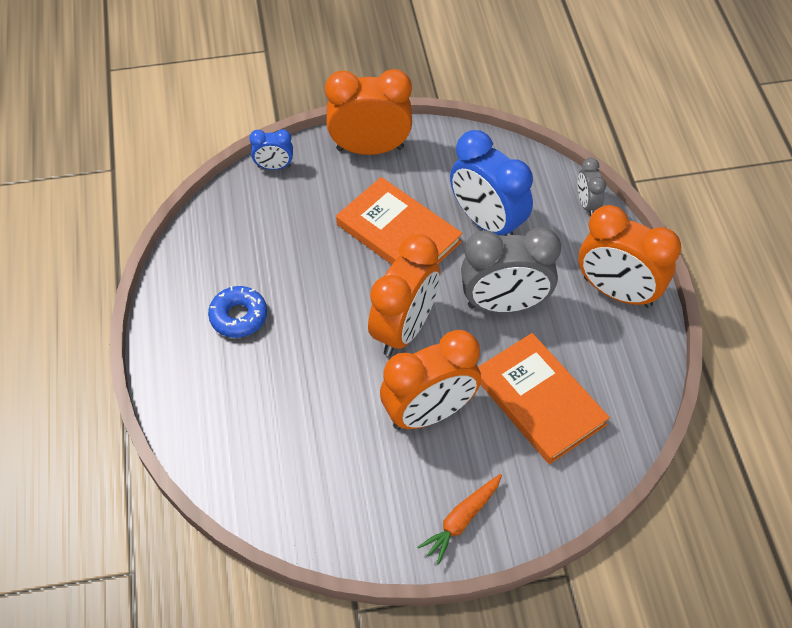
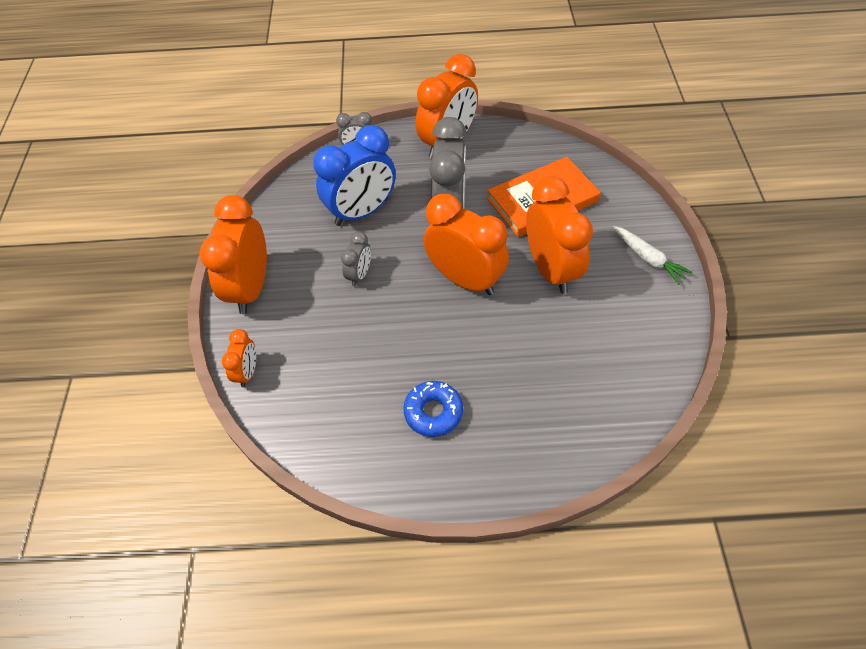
camera: 80 degrees left, 0 degrees up
blue clock [249,129,293,170] -> orange clock [222,329,256,387]
orange book [336,177,463,265] -> grey clock [341,231,371,287]
orange carrot [418,474,502,565] -> white carrot [612,226,692,285]

